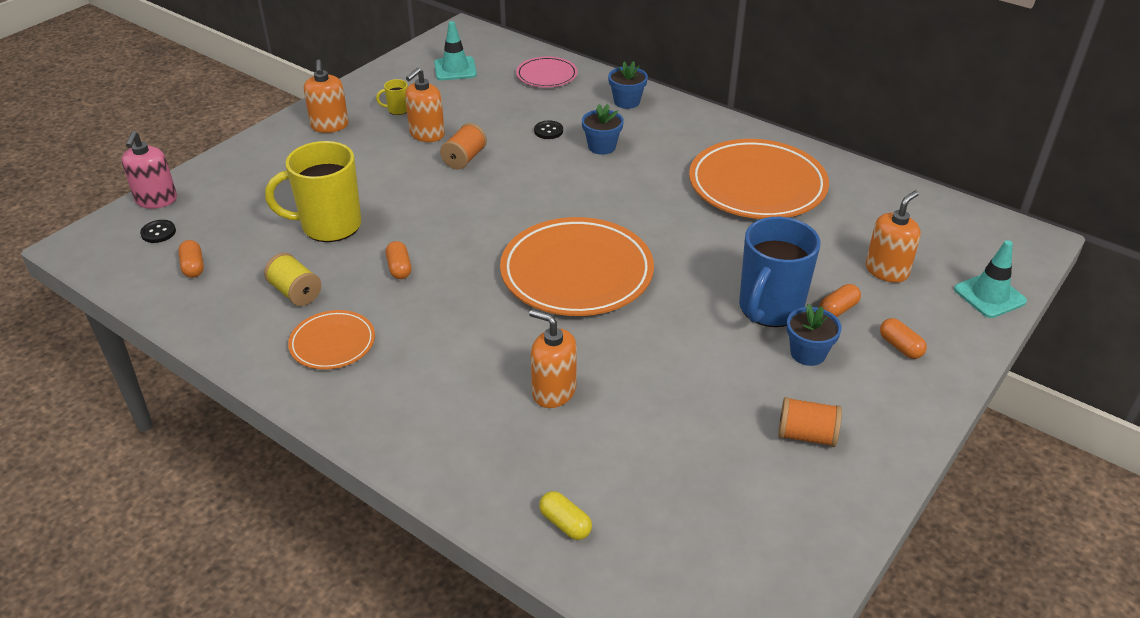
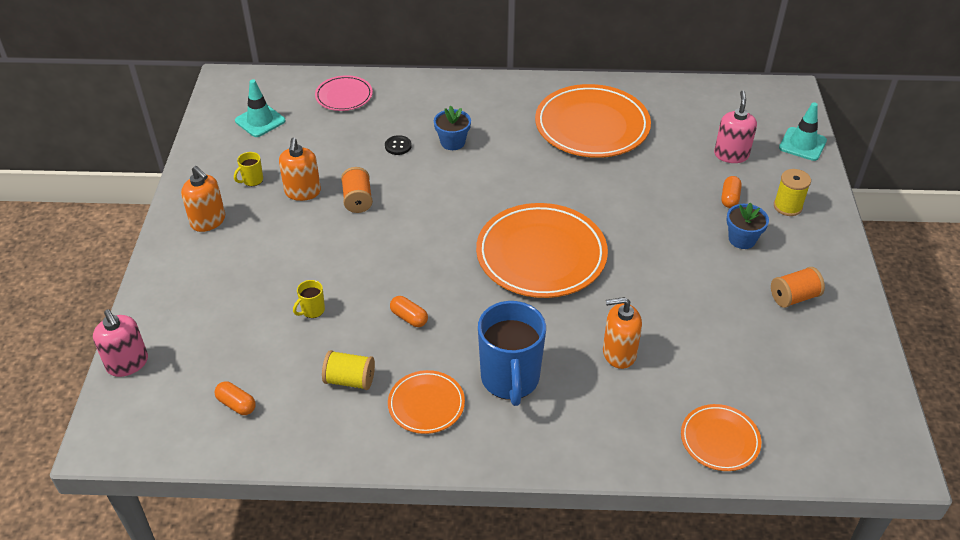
camera: 35 degrees left, 5 degrees up
black button [140,220,176,243] -> none
yellow mug [265,141,361,242] -> yellow mug [293,280,325,318], size x0.41
yellow capsule [539,491,592,540] -> orange plate [681,404,761,471]
blue flower pot [608,61,648,109] -> none
blue mug [739,217,820,327] -> blue mug moved to [478,301,546,406]
orange soap dispenser [866,191,921,283] -> pink soap dispenser [714,91,757,163]
orange capsule [880,318,927,359] -> yellow spool [774,169,811,216]

